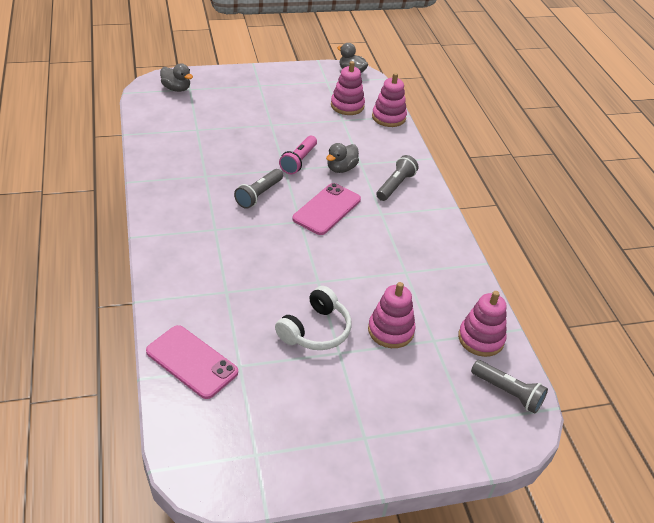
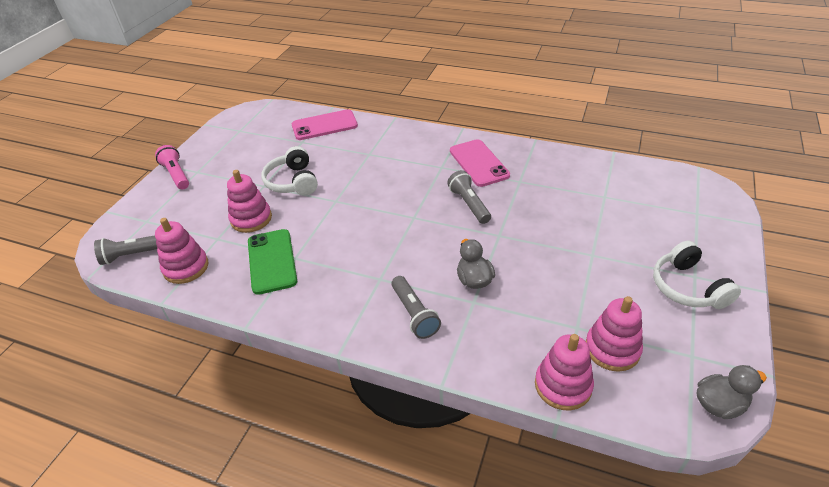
camera: 130 degrees right, 0 degrees up
grey duck [160,63,193,92] -> none
pink flashlight [279,136,317,174] -> pink flashlight moved to [155,145,189,190]
pink phone [292,183,361,235] -> pink phone moved to [450,139,510,187]
none -> green phone [248,229,297,295]
none -> white headphones [653,241,741,309]

